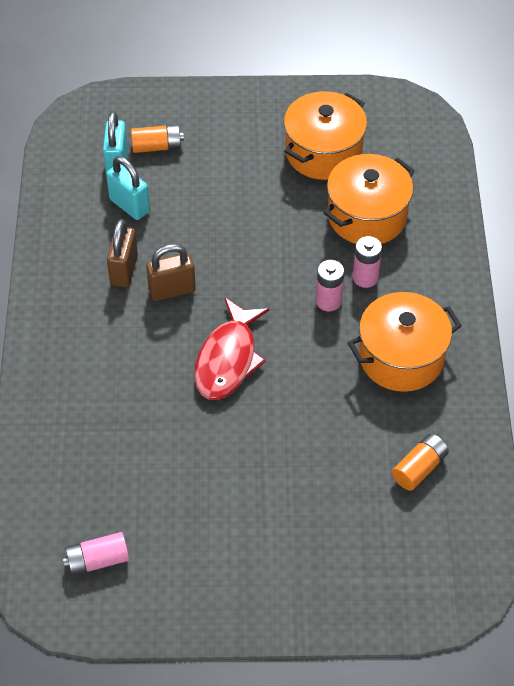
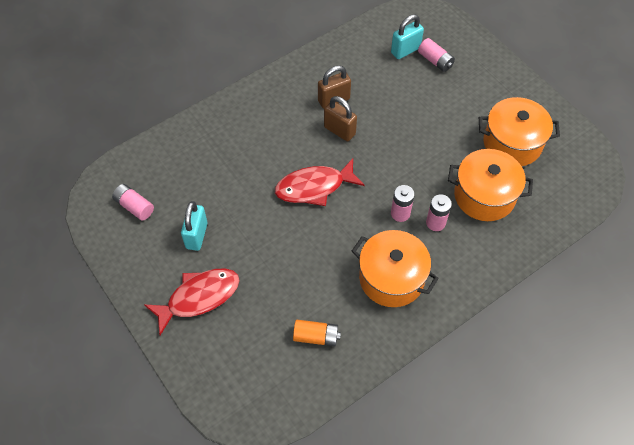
camera: 55 degrees right, 5 degrees up
turquoise padlock [106,156,150,220] -> turquoise padlock moved to [181,201,208,251]
orange battery [131,124,184,153] -> pink battery [418,38,455,72]
none -> red fish [144,269,240,335]

